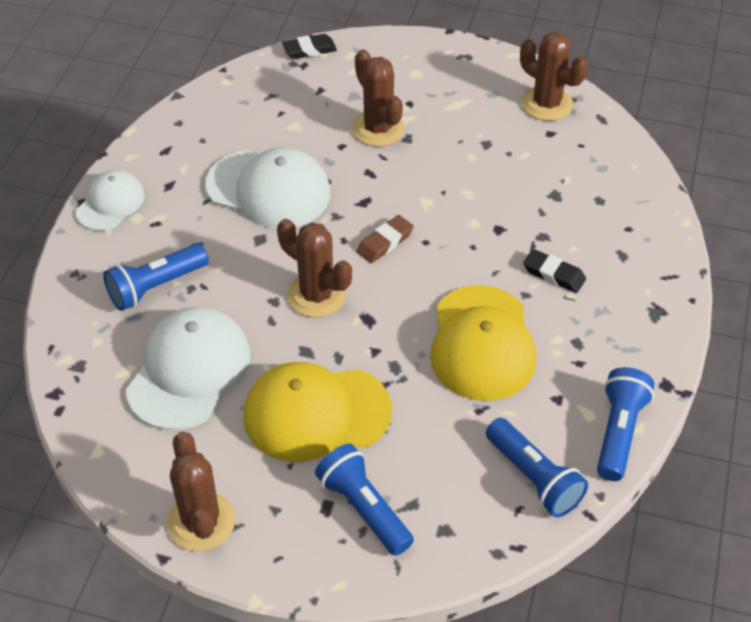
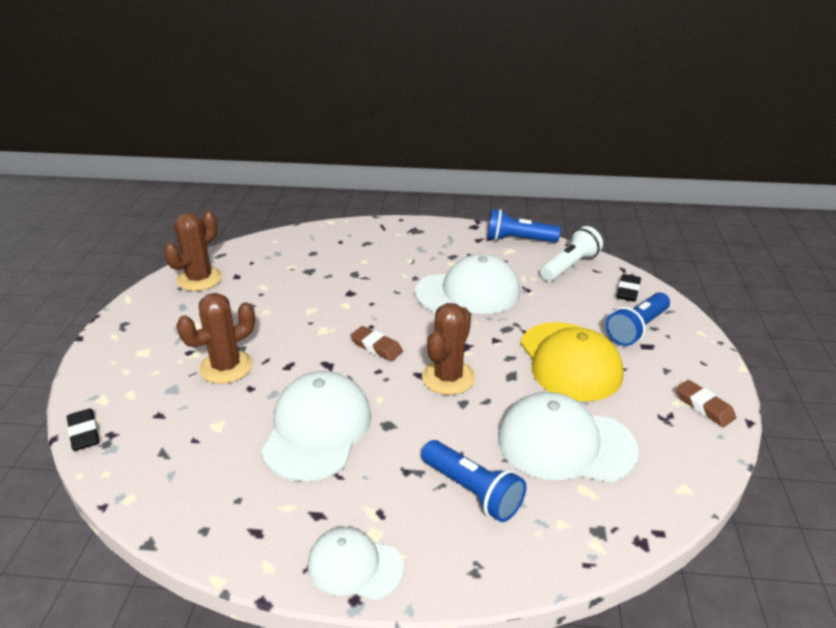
camera: 100 degrees left, 15 degrees down
brown cactus [167,431,235,551] -> brown eraser [676,380,736,427]
yellow cap [430,285,536,401] -> white cap [415,254,520,314]
blue flashlight [486,418,588,517] -> white flashlight [540,226,603,281]
black eraser [523,249,586,293] -> black eraser moved to [617,274,641,302]

